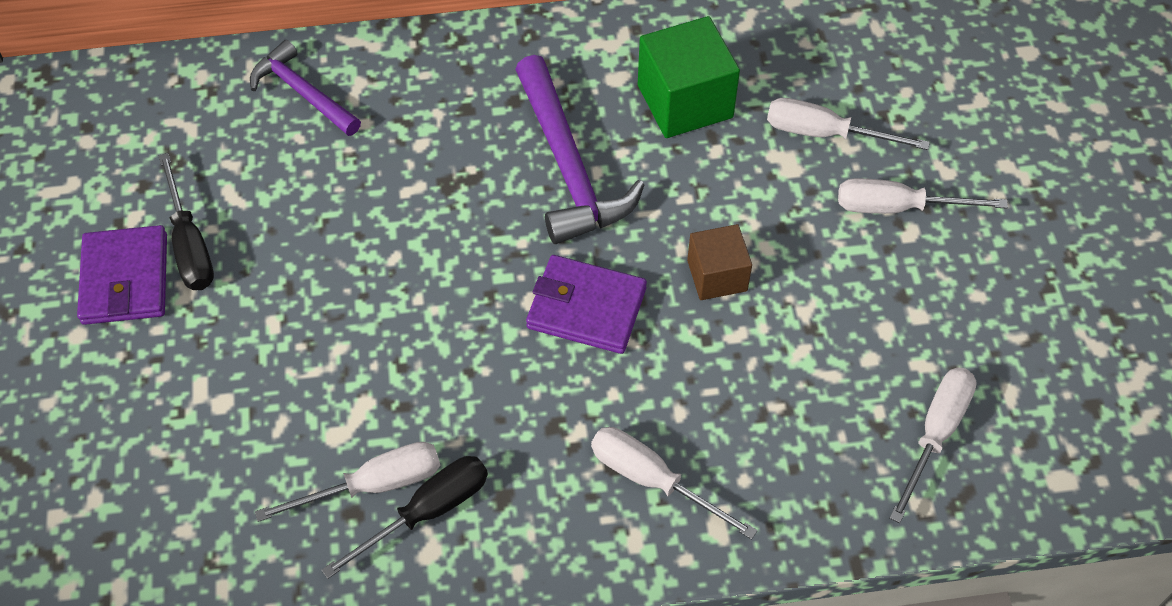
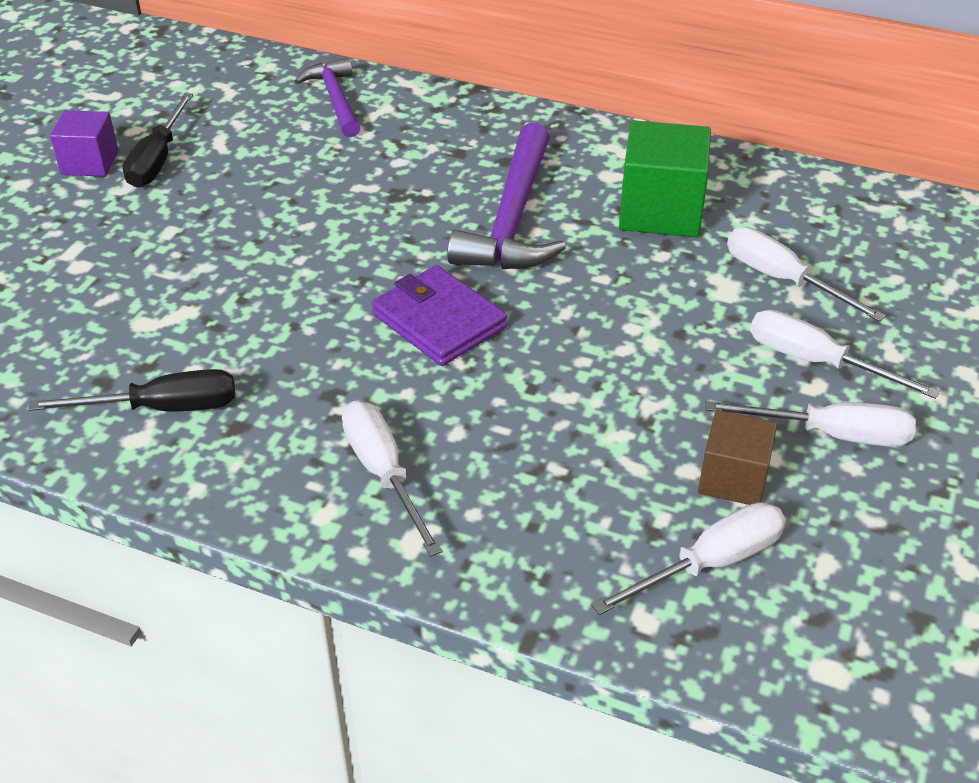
camera: 30 degrees right, 15 degrees down
purple wallet [77,225,167,325] -> purple cube [50,110,119,177]
white screwdriver [255,442,440,522] -> white screwdriver moved to [705,401,916,447]
brown cube [687,224,752,300] -> brown cube moved to [698,410,777,505]

